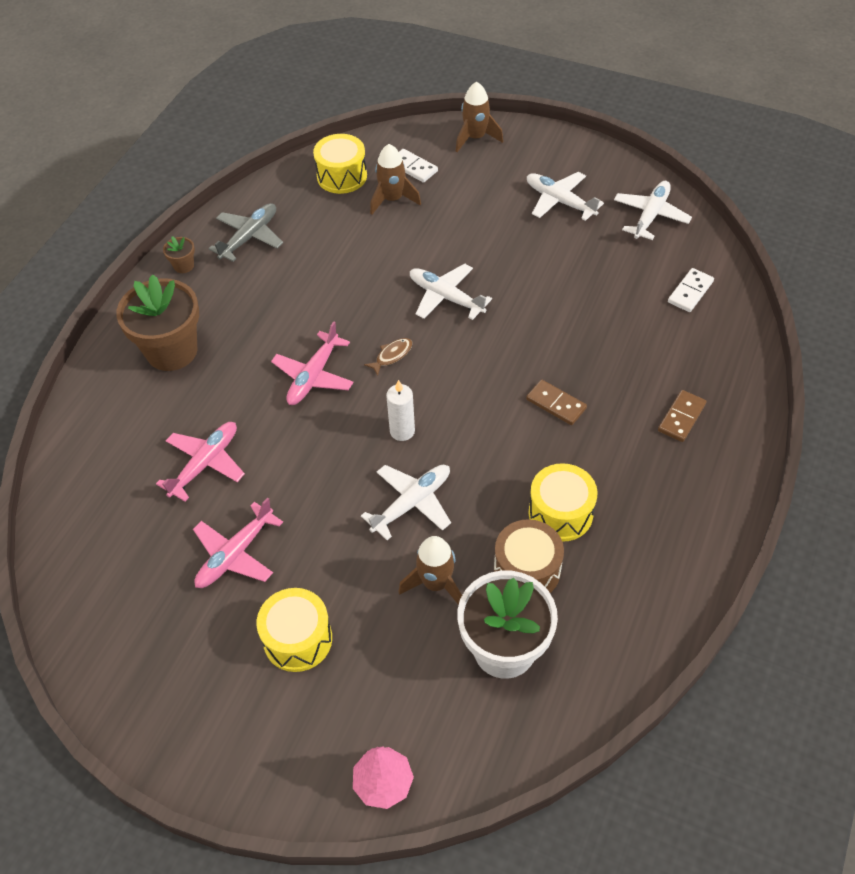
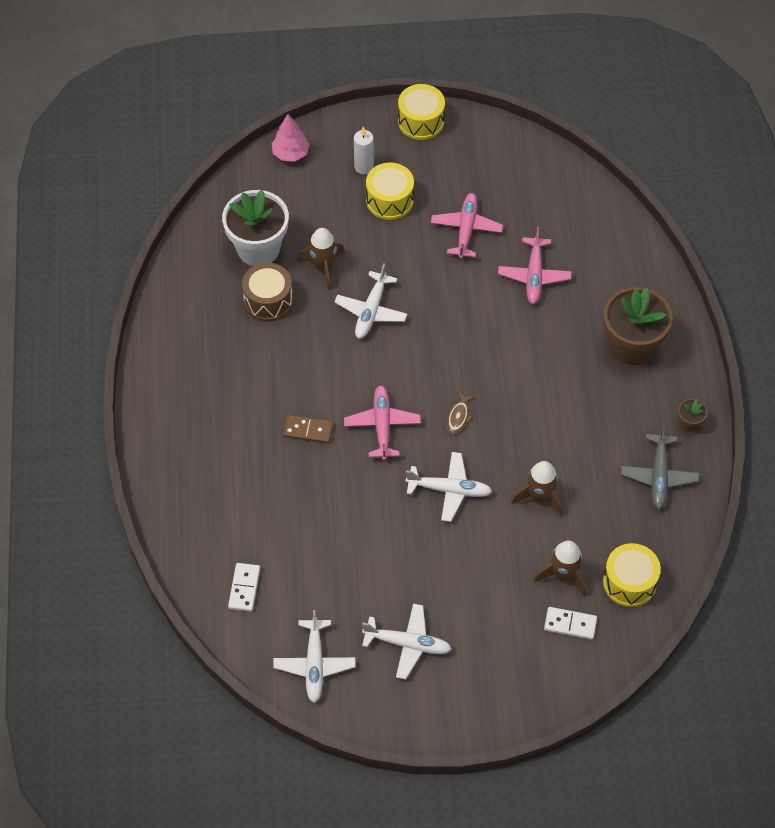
camera: 150 degrees right, 5 degrees up
pink plane [271,321,354,405] -> pink plane moved to [344,385,421,461]
white candle [386,380,415,441] -> white candle moved to [354,126,374,174]
brown rocket [456,82,503,152] -> brown rocket moved to [511,461,562,517]
yellow drum [529,463,598,542] -> yellow drum moved to [398,84,445,140]
brown domino [658,390,706,442] -> none

